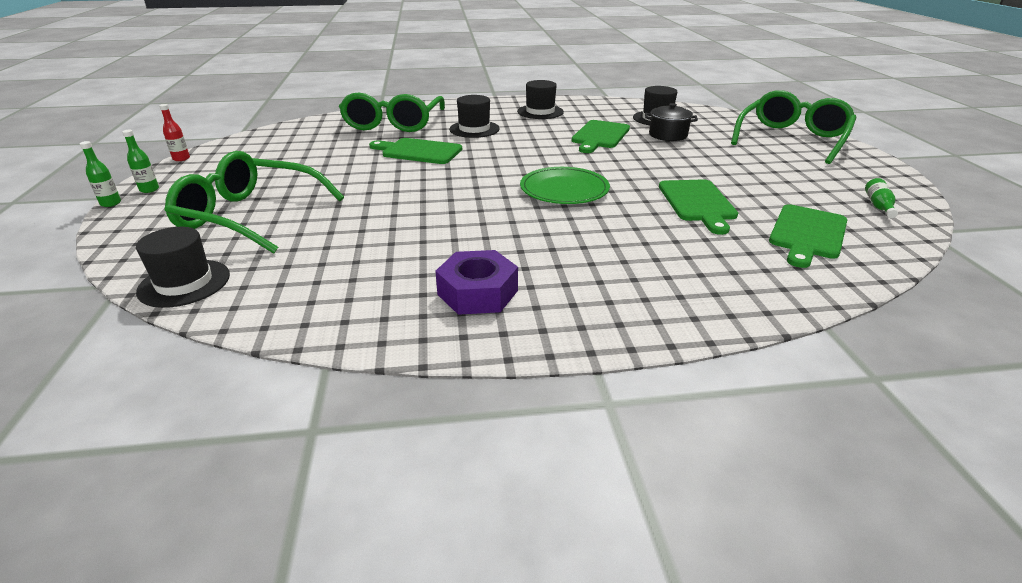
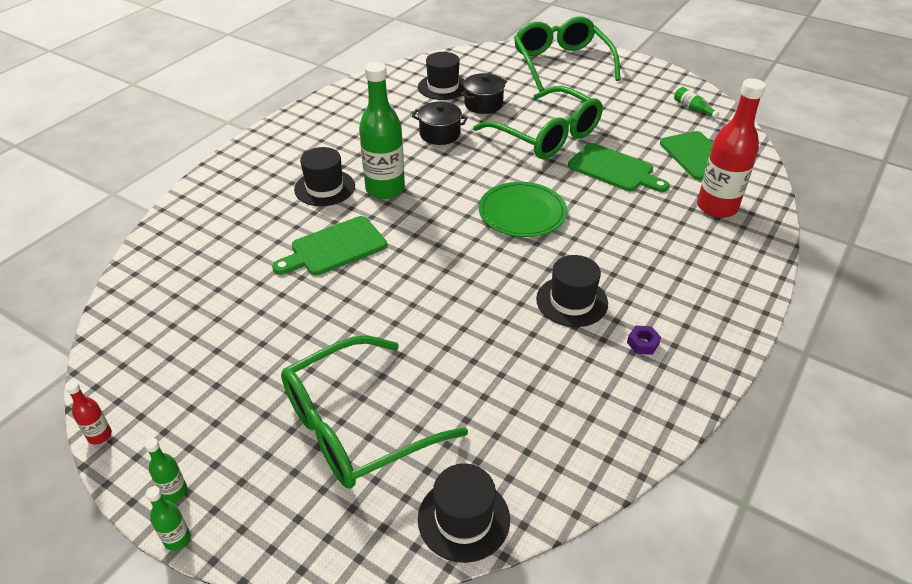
camera: 50 degrees left, 10 degrees up
green glasses [339,92,445,132] -> green glasses moved to [473,86,603,159]
purple nut [435,250,518,315] -> purple nut [627,326,661,355], size x0.46
black hat [517,80,564,119] -> black hat moved to [536,255,608,327]
green cutting board [572,120,630,153] -> black pot [412,102,468,145]
none -> green bottle [359,62,405,199]
none -> red bottle [697,78,766,218]

